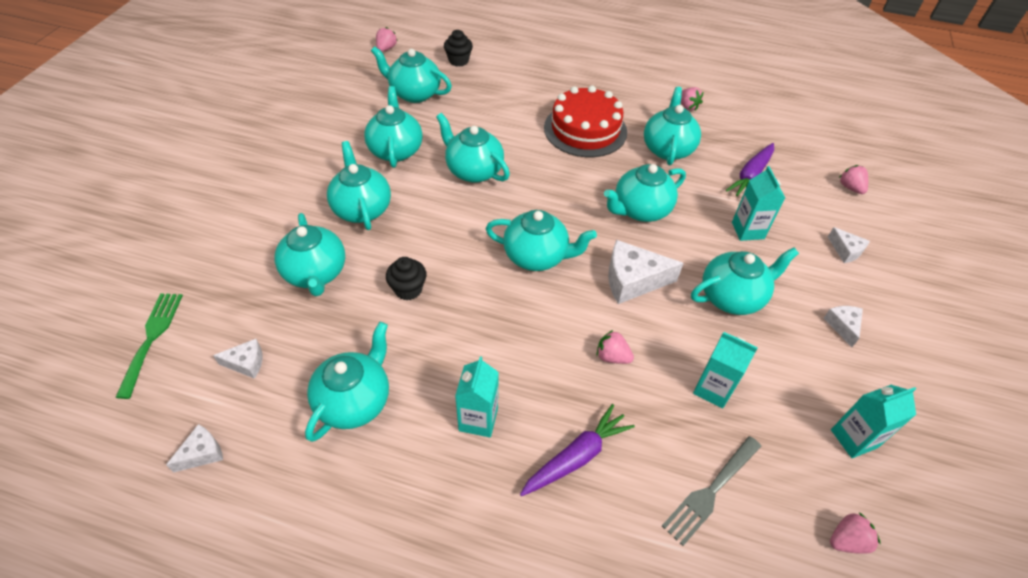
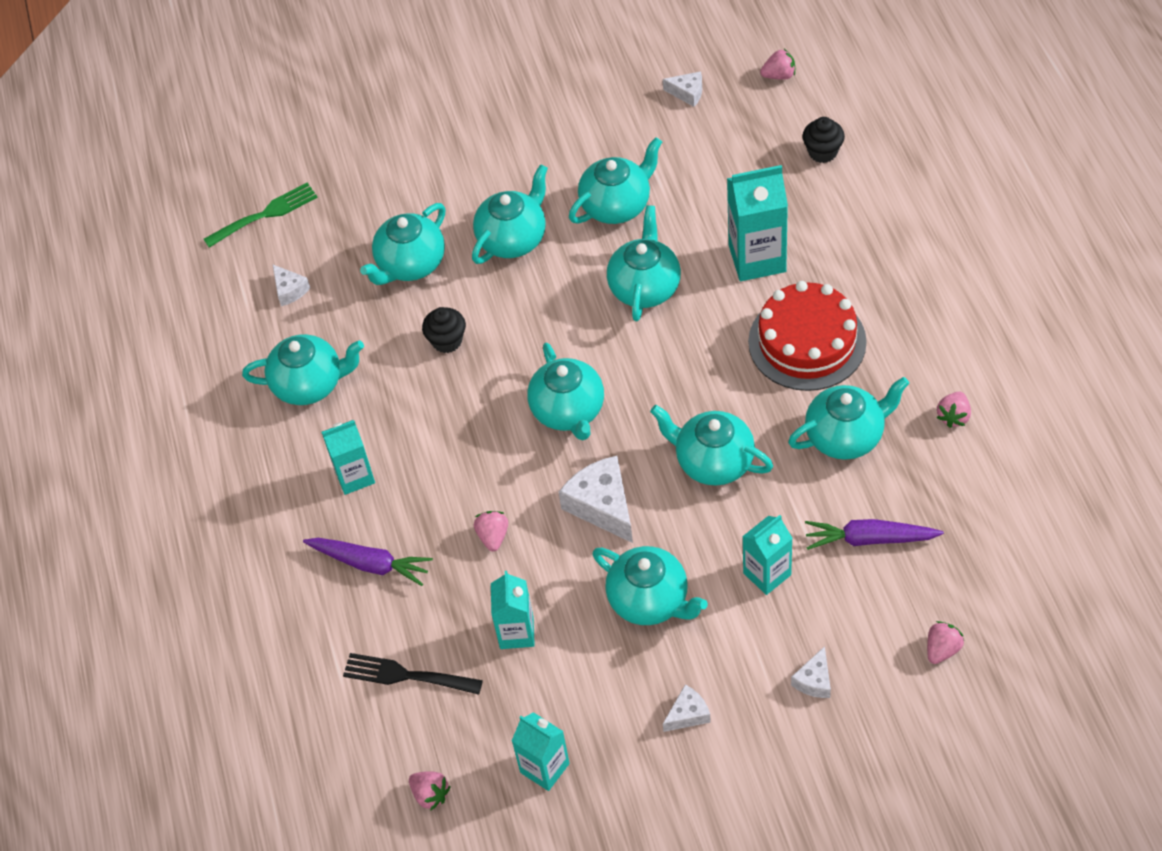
camera: 65 degrees right, 5 degrees up
white cheese [166,424,223,472] -> white cheese moved to [663,71,702,107]
turquoise teapot [371,46,452,103] -> none
grey fork [662,436,762,546] -> black fork [343,653,483,695]
none -> turquoise carton [727,165,788,281]

